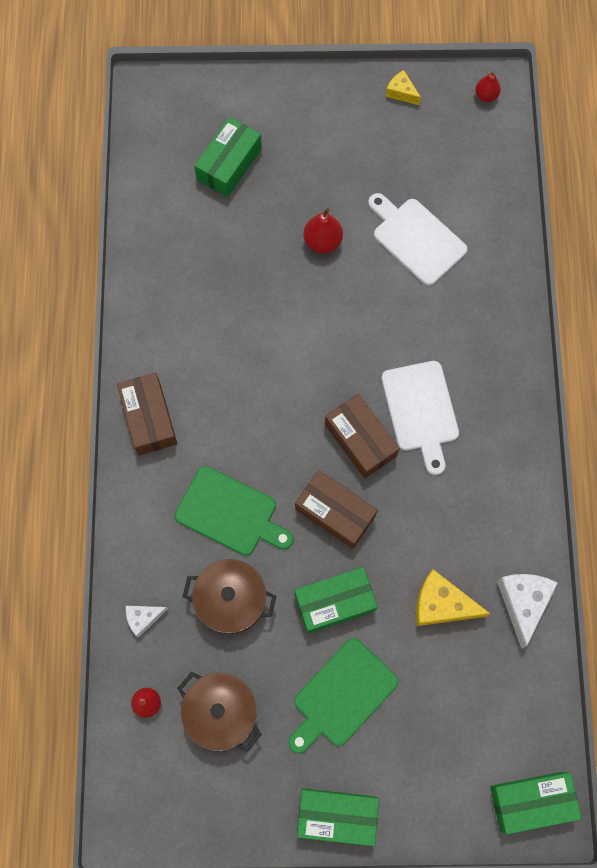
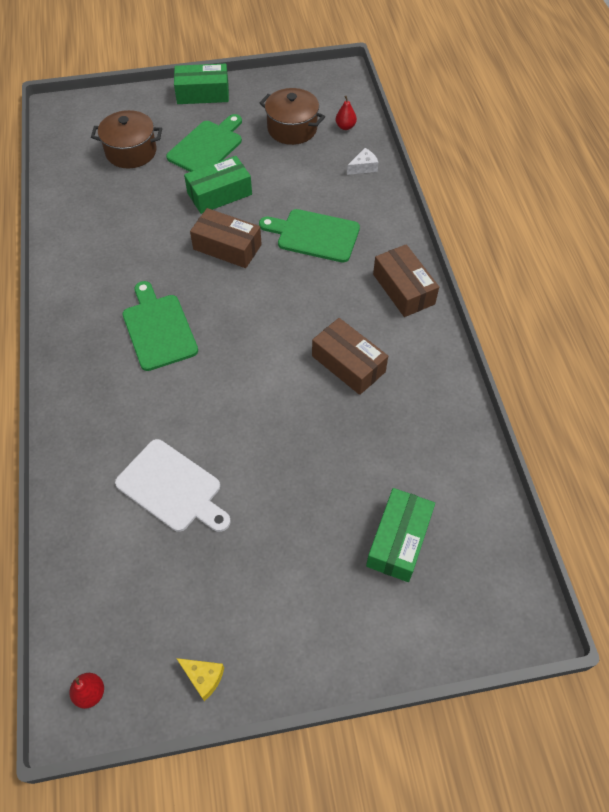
camera: 170 degrees right, 15 degrees down
brown pot [183,559,276,634] -> brown pot moved to [91,110,162,168]
red pear [303,208,343,254] -> none
brown box [325,394,400,478] -> brown box moved to [312,318,388,395]
white cutting board [381,361,459,475] -> green cutting board [122,281,198,371]
yellow cheese [416,569,490,626] -> none
green box [490,772,582,834] -> none
white cheese [497,574,558,649] -> none

